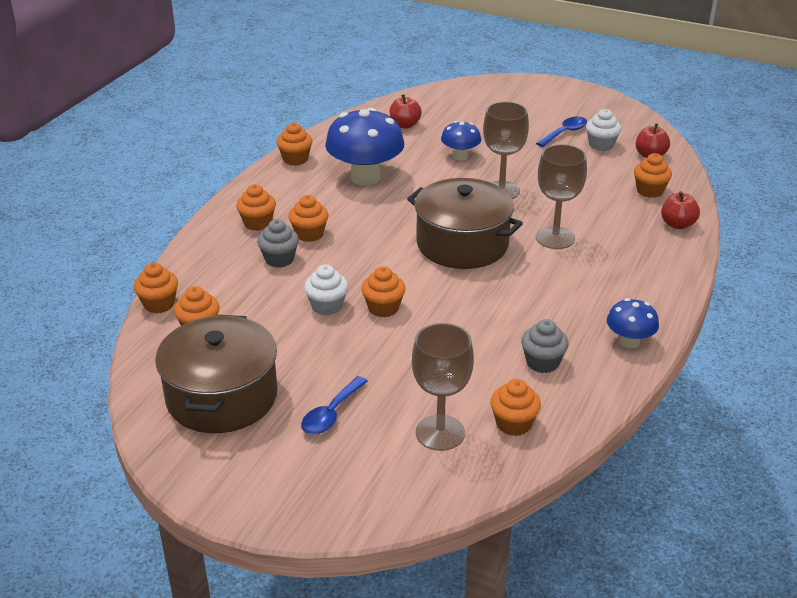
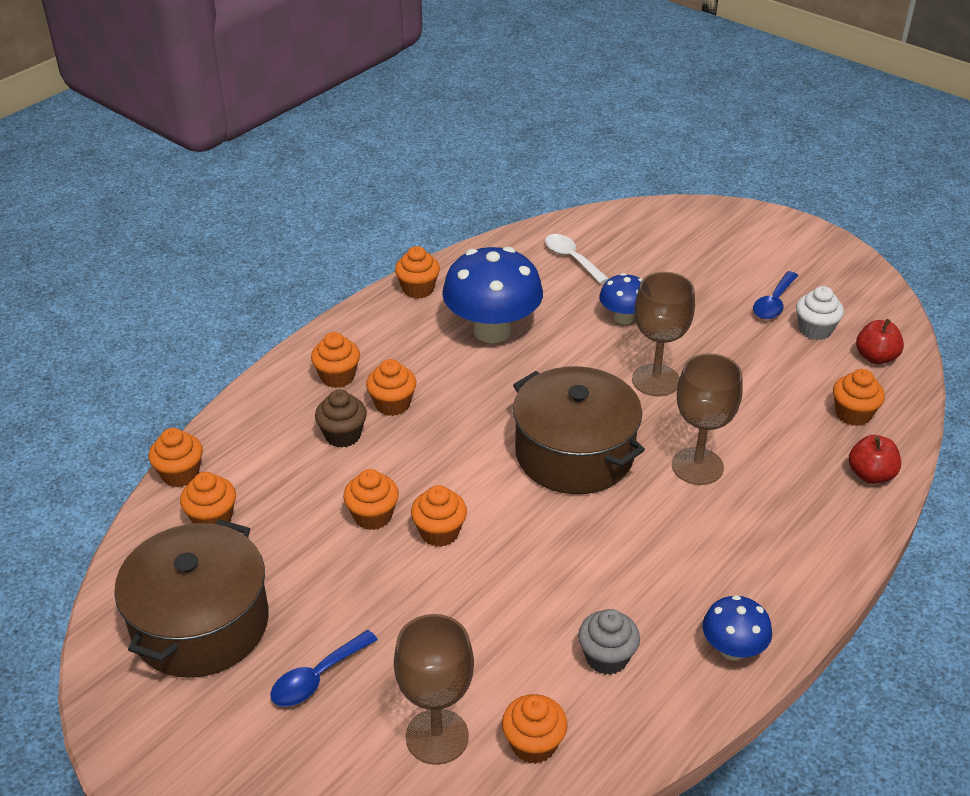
camera: 15 degrees right, 5 degrees up
grey cupcake [257,219,299,268] -> brown cupcake [315,390,367,448]
white cupcake [304,265,348,315] -> orange cupcake [343,469,399,530]
red apple [389,94,422,129] -> white spoon [545,234,609,284]
blue spoon [536,117,587,147] -> blue spoon turned 150 degrees clockwise [753,271,798,319]

